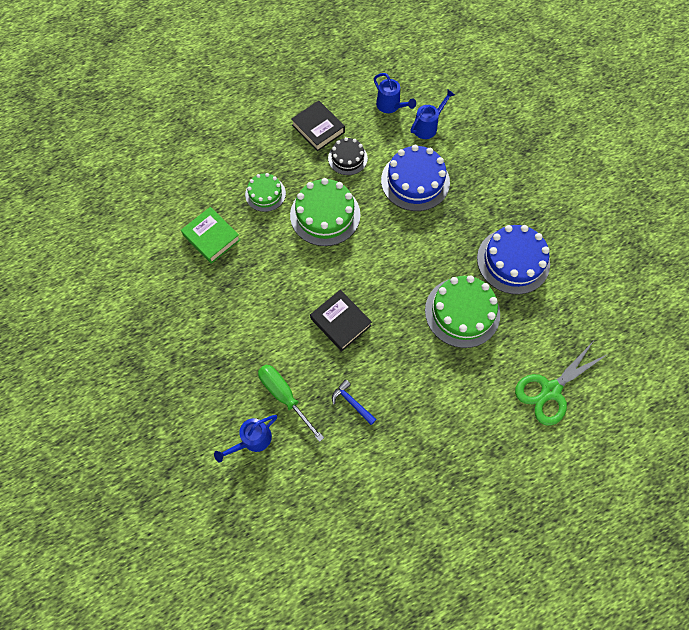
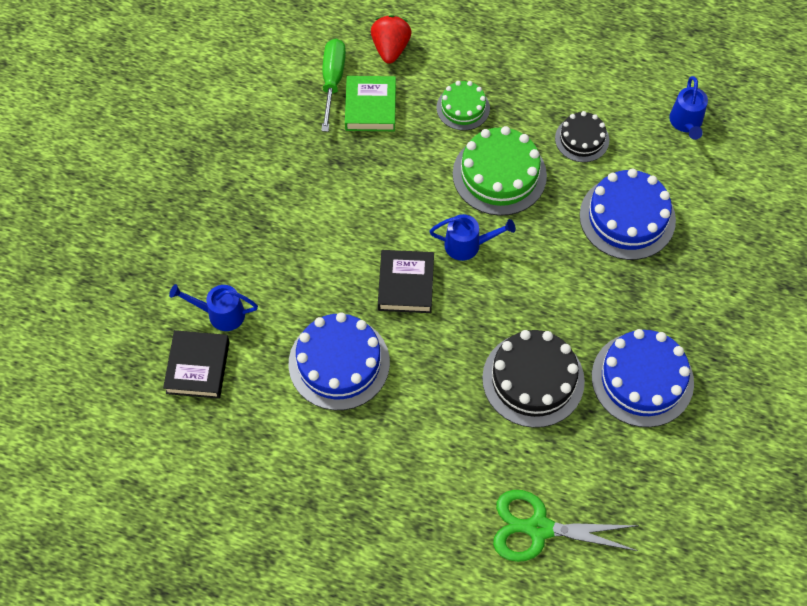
camera: 45 degrees right, 5 degrees down
green screwdriver [258,365,324,442] -> green screwdriver moved to [321,39,346,132]
black book [291,101,345,151] -> black book moved to [163,330,230,399]
blue hammer [332,379,376,425] -> blue cake [289,312,390,410]
blue watering can [410,89,455,139] -> blue watering can moved to [429,214,516,261]
green cake [425,275,500,348] -> black cake [482,330,585,428]
none -> red strawberry [371,15,412,64]

